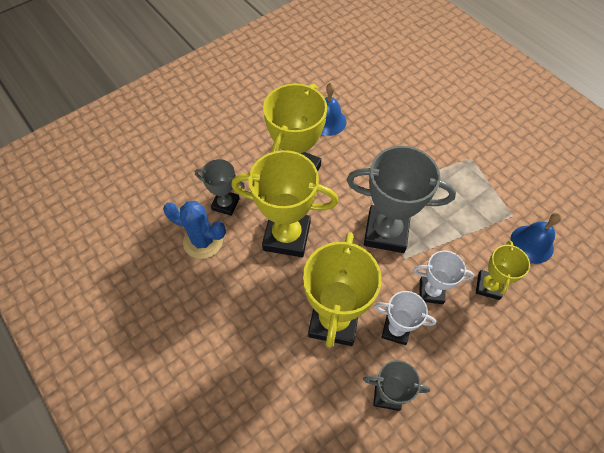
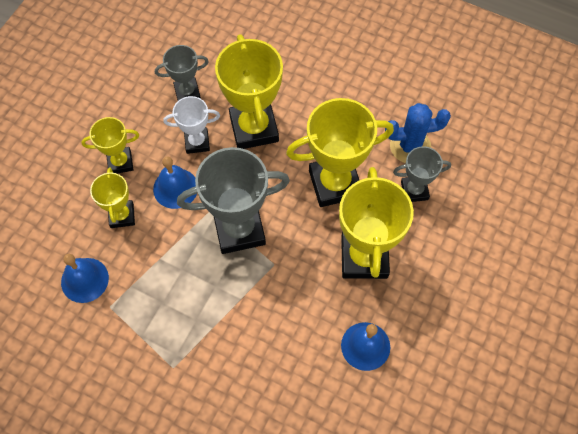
camera: 155 degrees right, 5 degrees up
white trophy [413,251,474,304] -> blue bell [153,156,197,209]
none -> yellow trophy [81,117,139,174]

